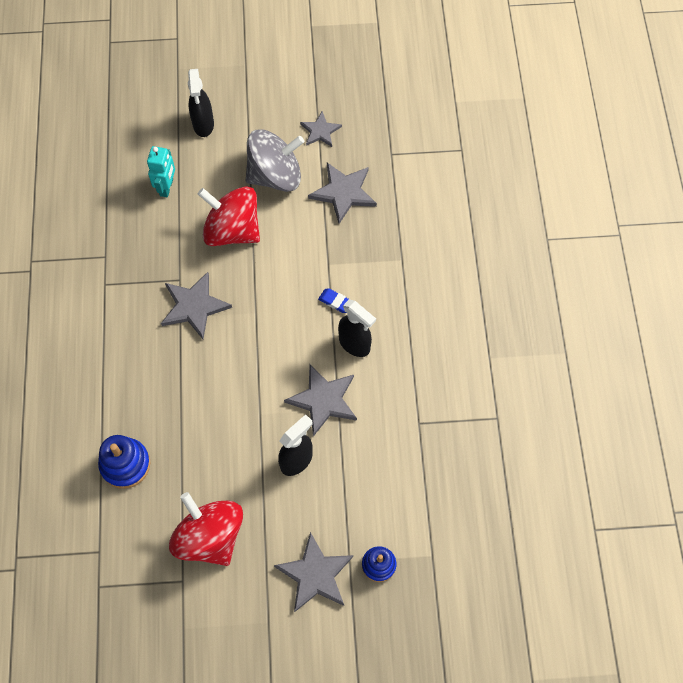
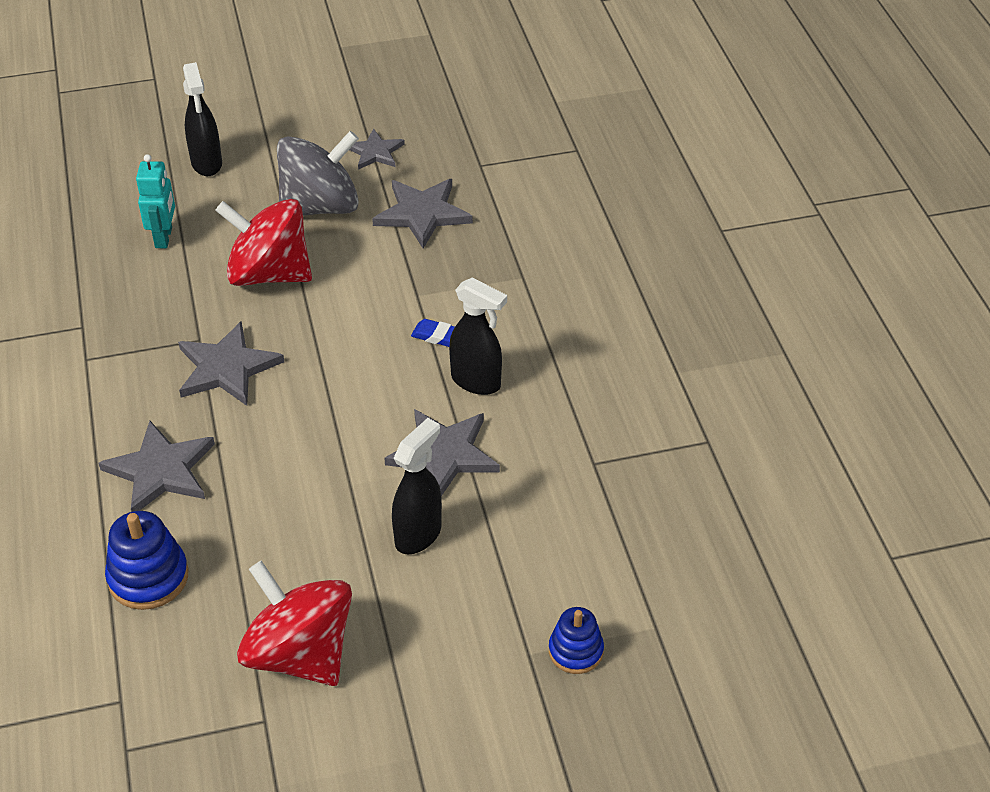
camera: 10 degrees left, 20 degrees down
grey star [274,532,353,612] -> grey star moved to [99,421,215,512]

